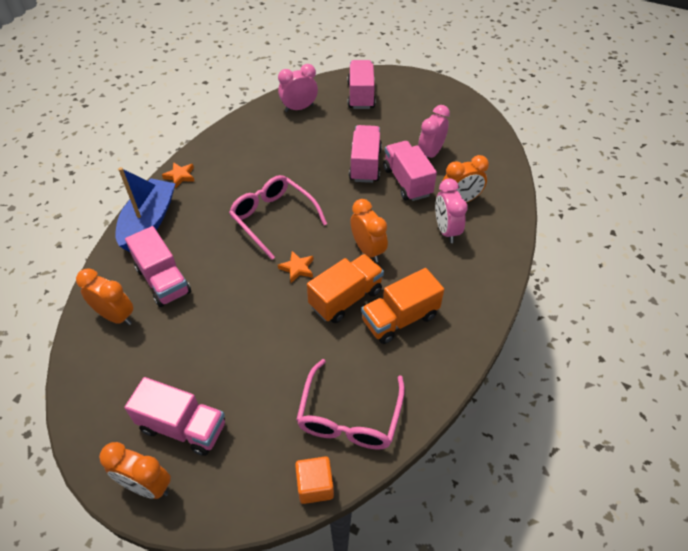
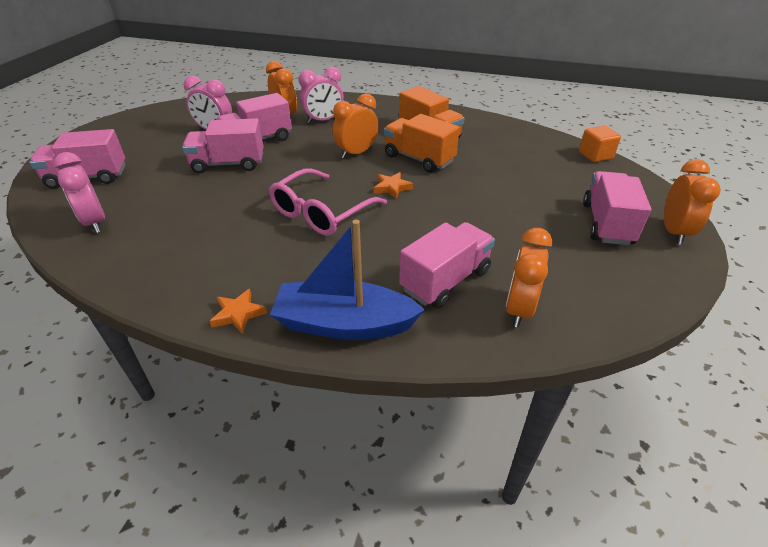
camera: 100 degrees left, 10 degrees down
pink glasses [296,359,405,450] -> none

